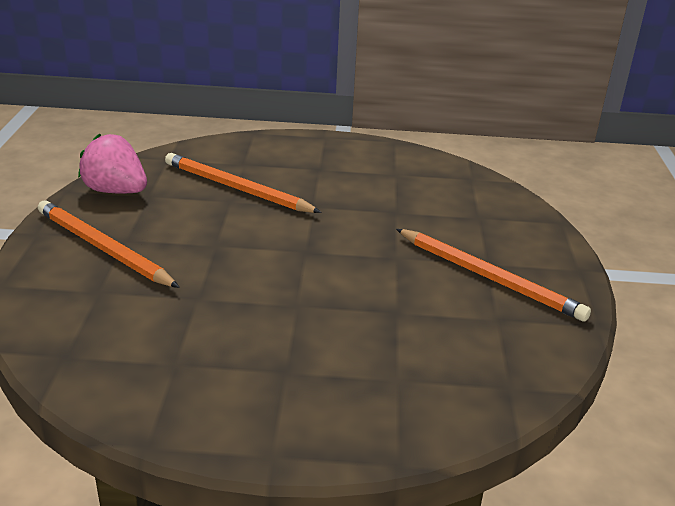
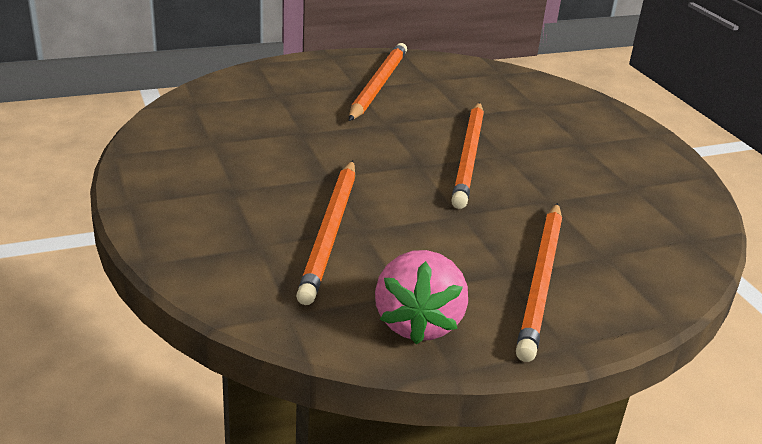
camera: 115 degrees left, 0 degrees up
none -> orange pencil [451,102,484,209]

